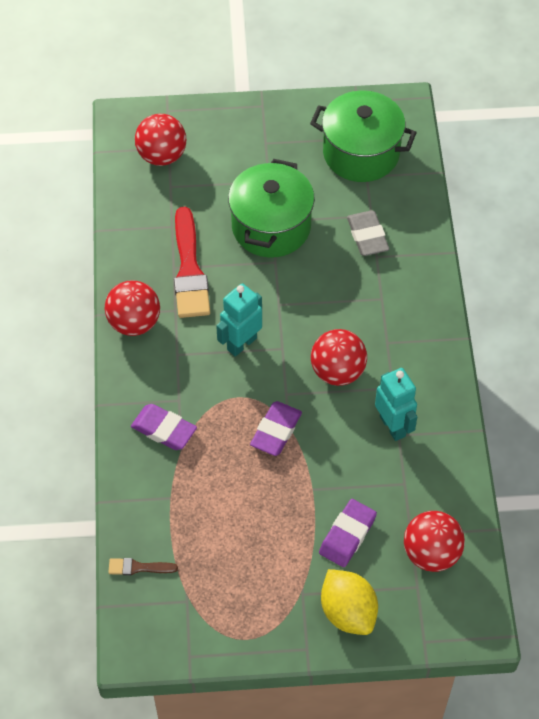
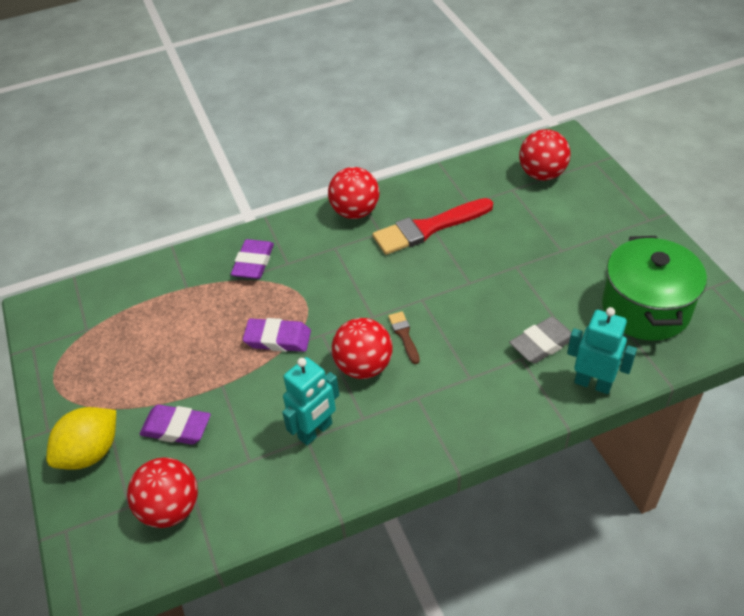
camera: 75 degrees right, 10 degrees down
brown brush [108,558,178,575] -> brown brush moved to [388,311,420,364]
turquoise robot [216,283,262,357] -> turquoise robot moved to [567,307,637,394]
green pot [228,159,315,257] -> none

